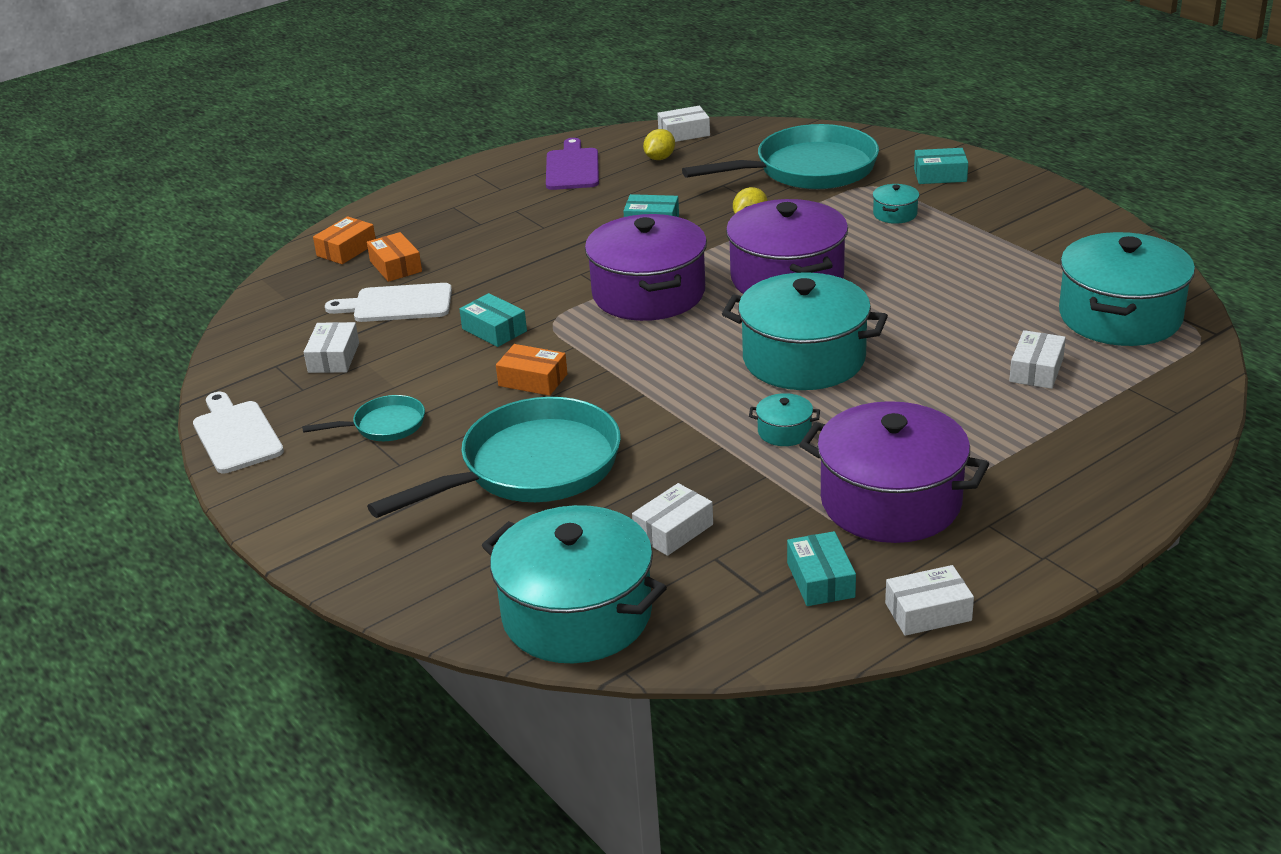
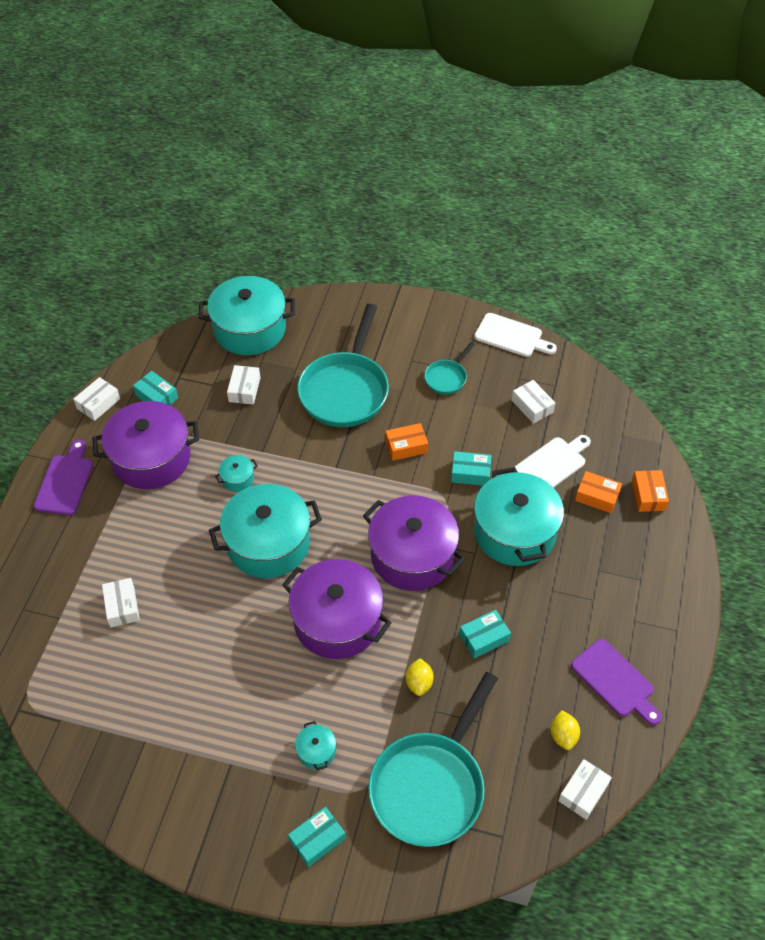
camera: 140 degrees right, 20 degrees up
turquoise pot [1059,232,1195,346] -> turquoise pot moved to [474,467,564,566]
none -> purple cutting board [34,440,93,515]

